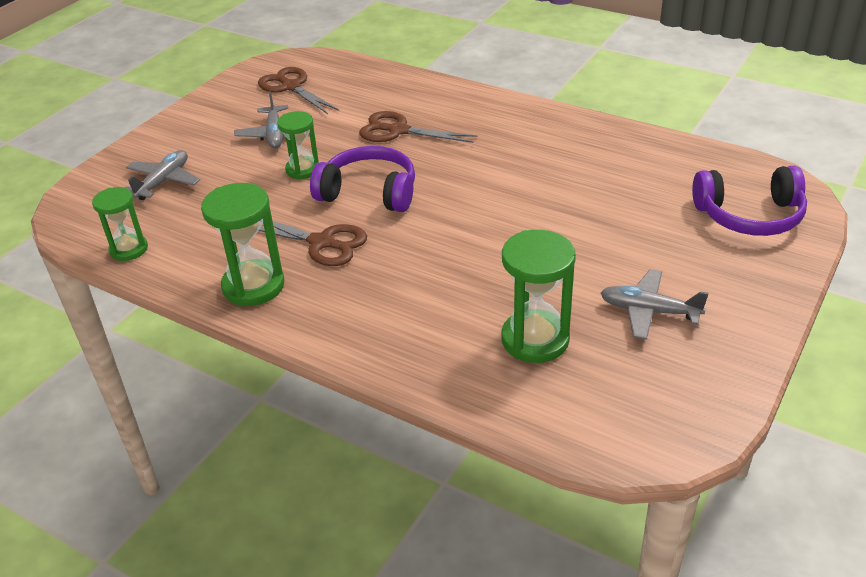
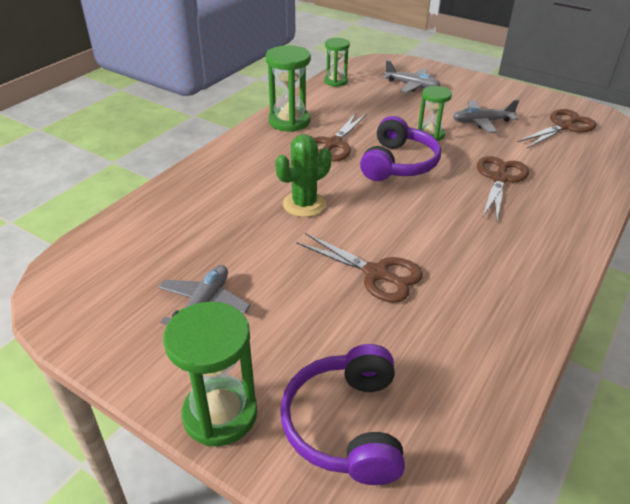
camera: 90 degrees right, 0 degrees up
green hourglass [501,230,576,363] -> green hourglass moved to [163,301,257,446]
none -> green cactus [275,134,332,217]
none -> brown scissors [297,233,423,303]

